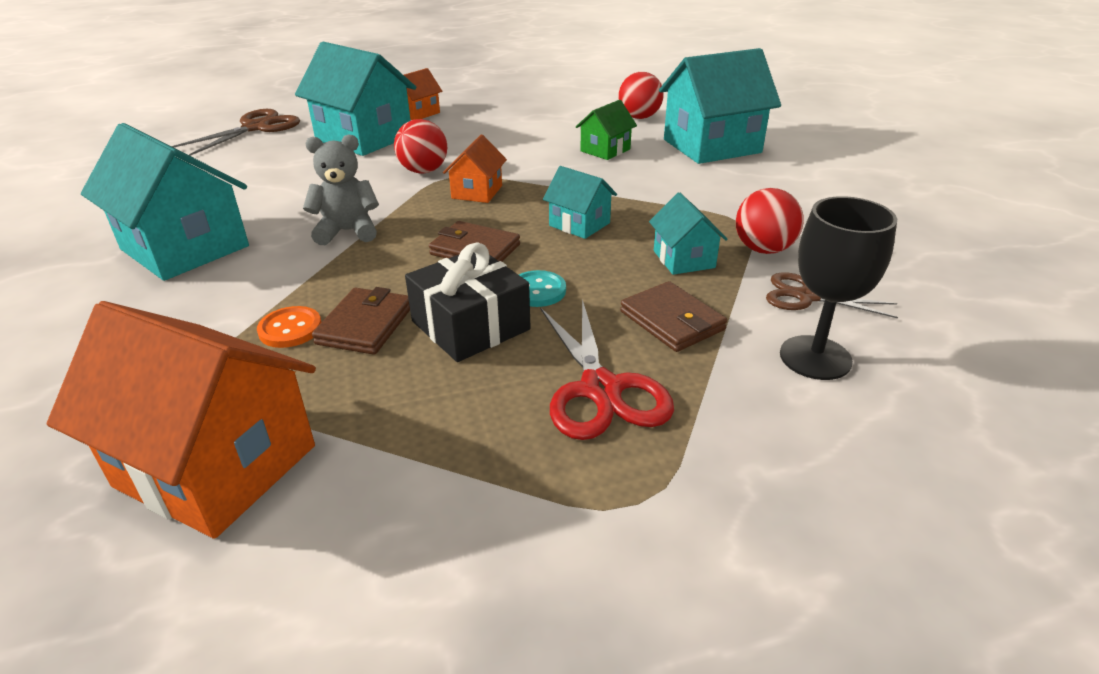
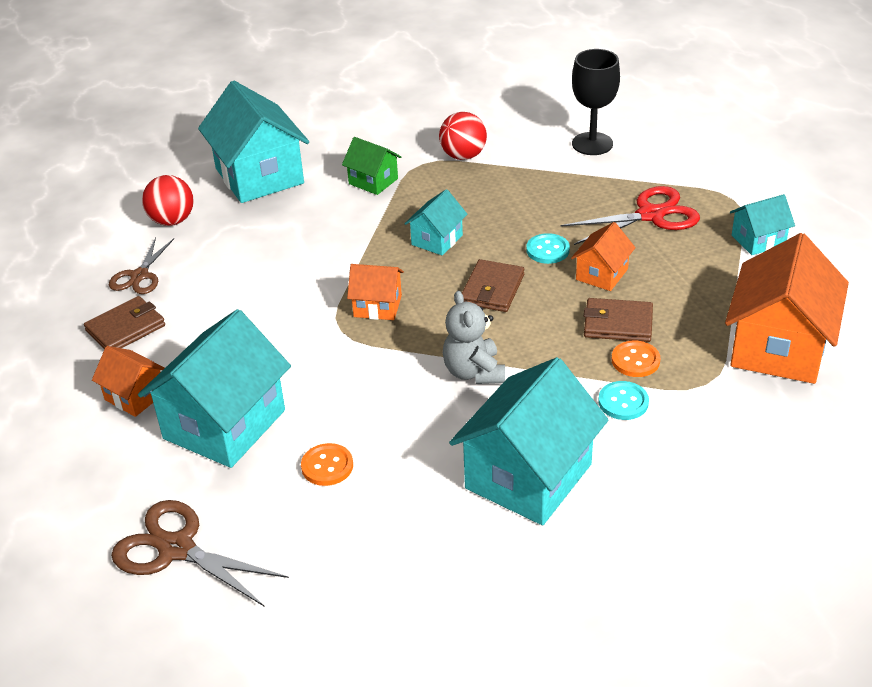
camera: 95 degrees left, 5 degrees up
red ball [394,119,447,173] -> none
black gift [405,243,531,362] -> orange house [571,222,636,291]
green house [576,100,637,160] -> green house moved to [342,137,401,195]
brown wallet [620,281,727,352] -> brown wallet moved to [84,296,165,349]
turquoise house [649,192,728,275] -> turquoise house moved to [730,194,795,255]
brown scissors [766,272,898,318] -> brown scissors moved to [109,237,174,294]
none -> orange button [301,443,353,486]
none -> turquoise button [598,381,649,420]

